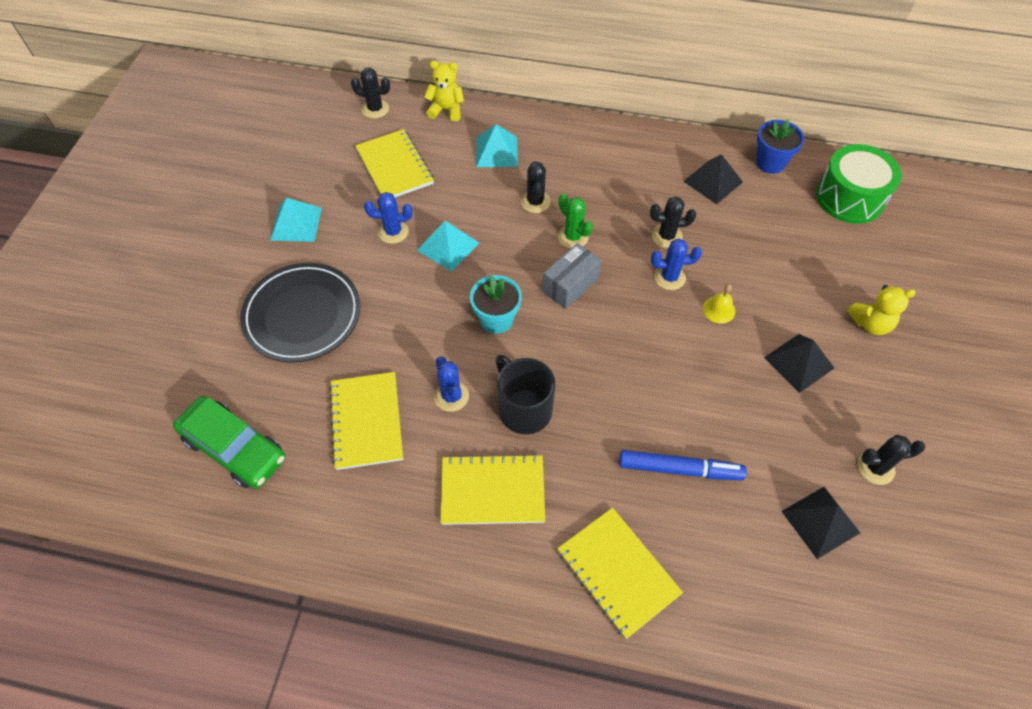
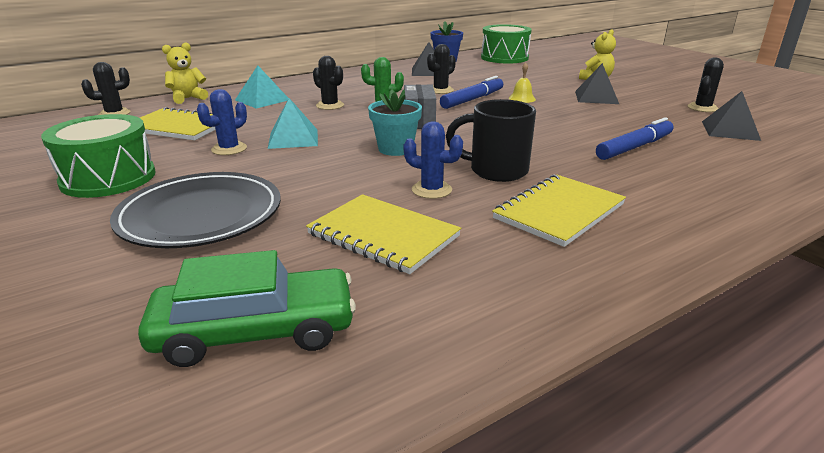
camera: 45 degrees left, 30 degrees down
turquoise pyramid [270,197,322,242] -> green drum [41,114,156,198]
yellow notebook [557,507,683,639] -> none
blue cactus [651,239,702,290] -> blue marker [440,76,503,109]

